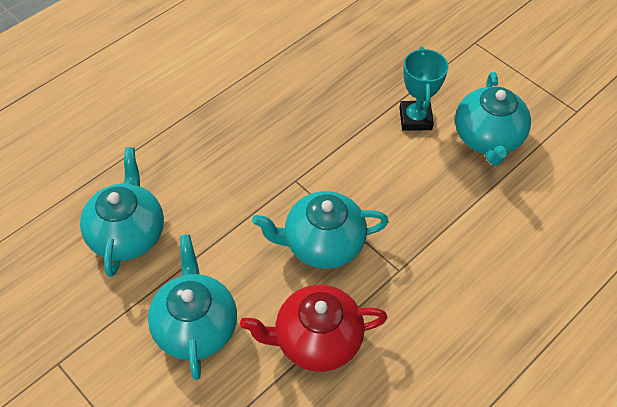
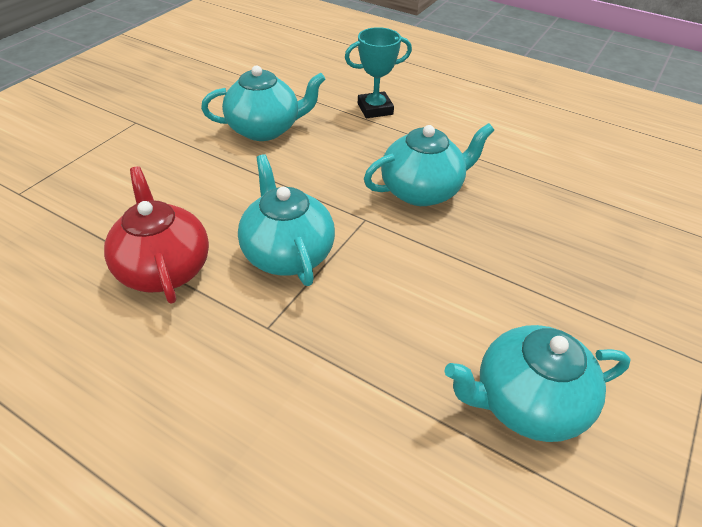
camera: 75 degrees right, 10 degrees down
turquoise teapot [148,235,237,380] -> turquoise teapot moved to [364,123,494,206]
turquoise trophy [400,47,448,131] -> turquoise trophy moved to [345,27,412,118]

